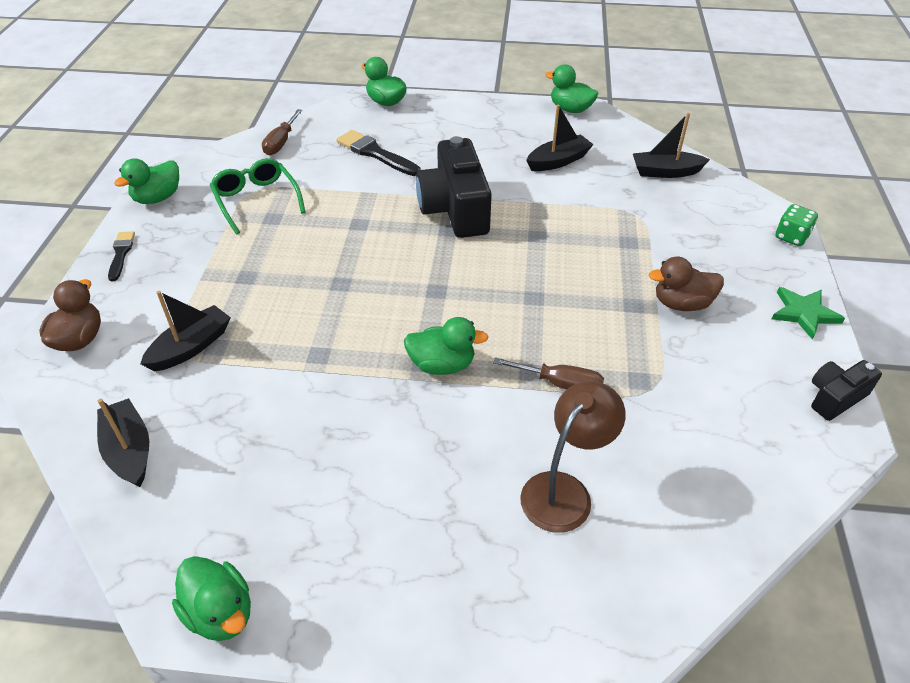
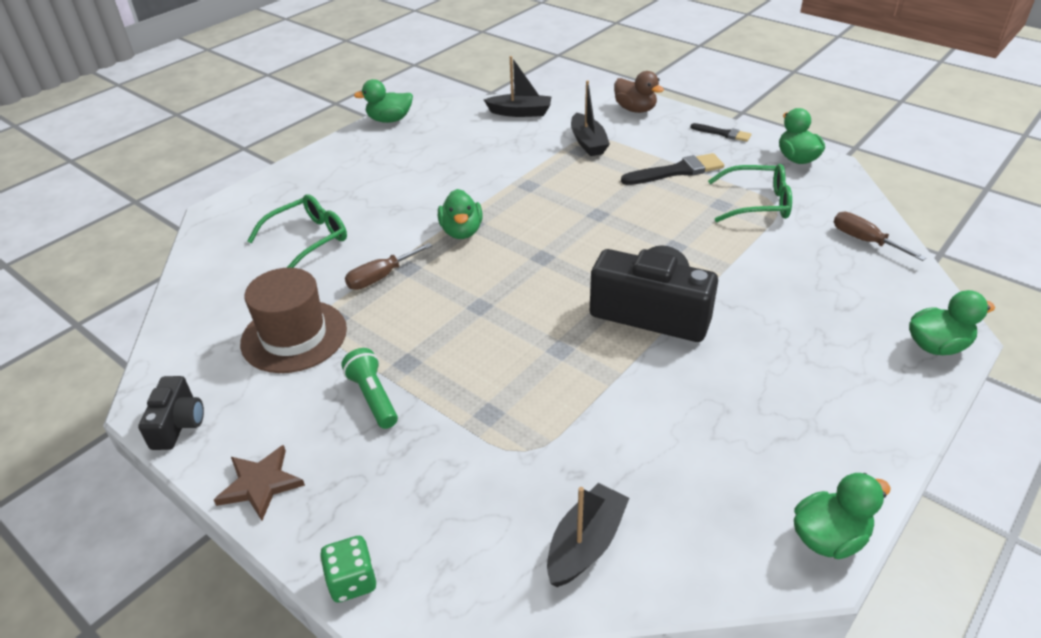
camera: 125 degrees right, 5 degrees down
black brush [336,130,420,176] -> black brush moved to [621,153,724,185]
green duck [404,317,489,375] -> green duck turned 45 degrees counterclockwise [438,189,483,239]
brown lamp [520,381,626,533] -> green glasses [247,194,347,268]
black boat [526,104,594,171] -> none
brown duck [649,256,724,311] -> green flashlight [341,348,398,429]
green star [772,287,845,340] -> brown star [214,445,305,521]
none -> brown hat [240,268,347,373]

